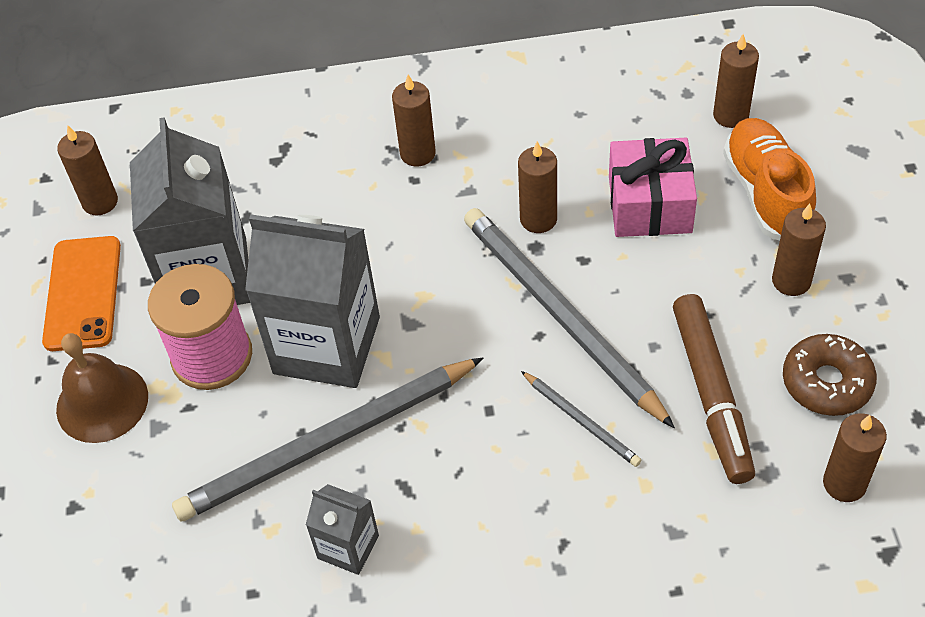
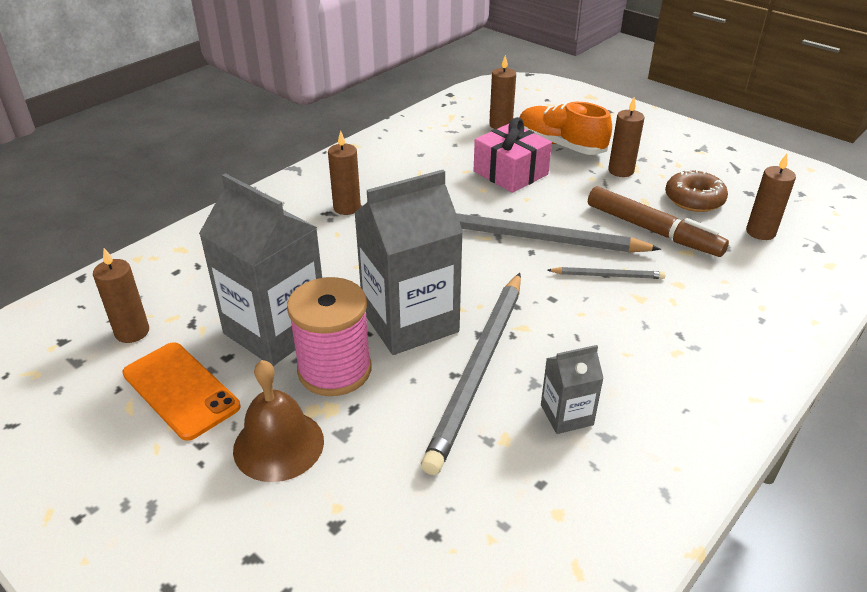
camera: 45 degrees left, 15 degrees down
brown candle [518,141,557,233] -> none

